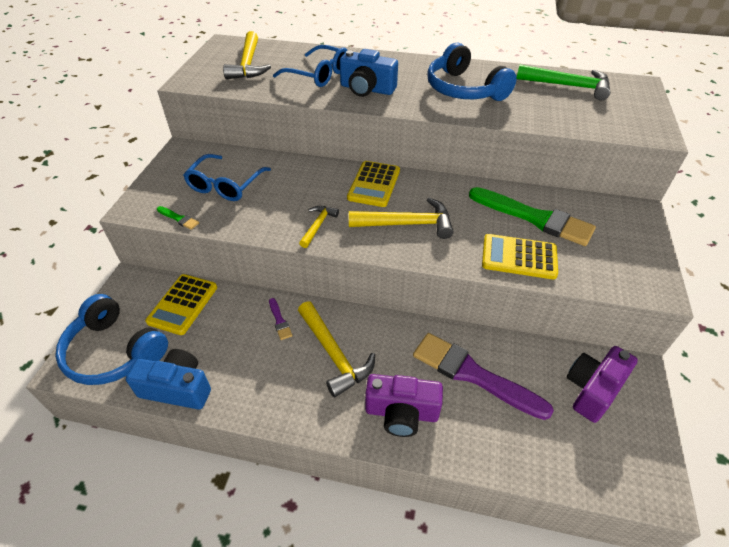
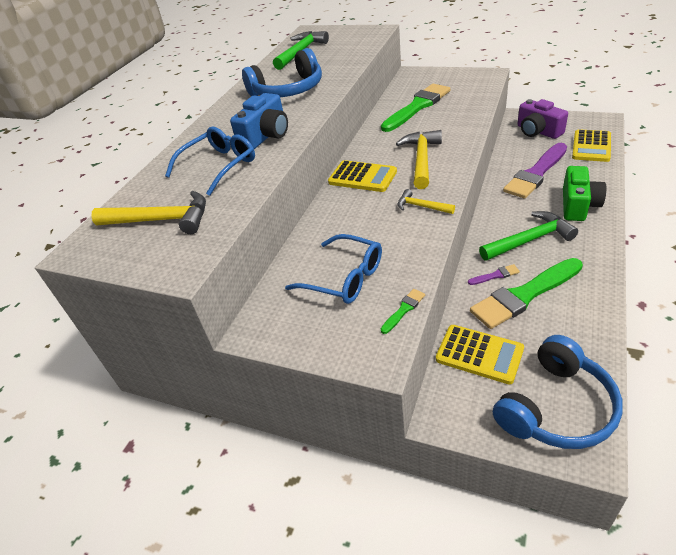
camera: 75 degrees left, 5 degrees down
blue camera [126,349,211,410] -> none
yellow hammer [298,301,375,398] -> green hammer [479,211,578,261]
purple camera [365,374,443,437] -> green camera [563,166,606,221]
yellow calculator [482,234,558,279] -> yellow calculator moved to [572,129,611,162]
none -> green brush [470,258,583,329]

